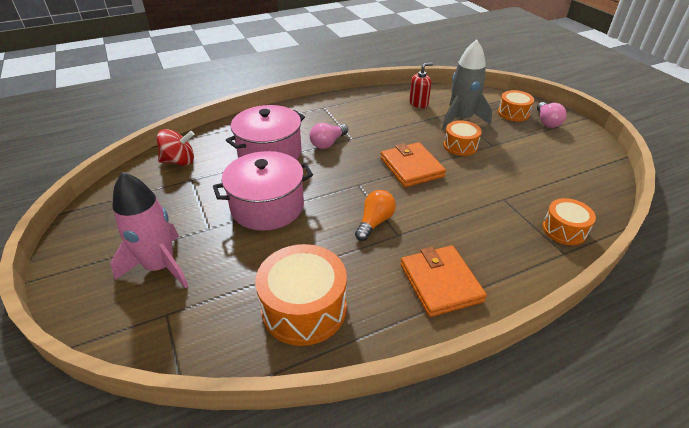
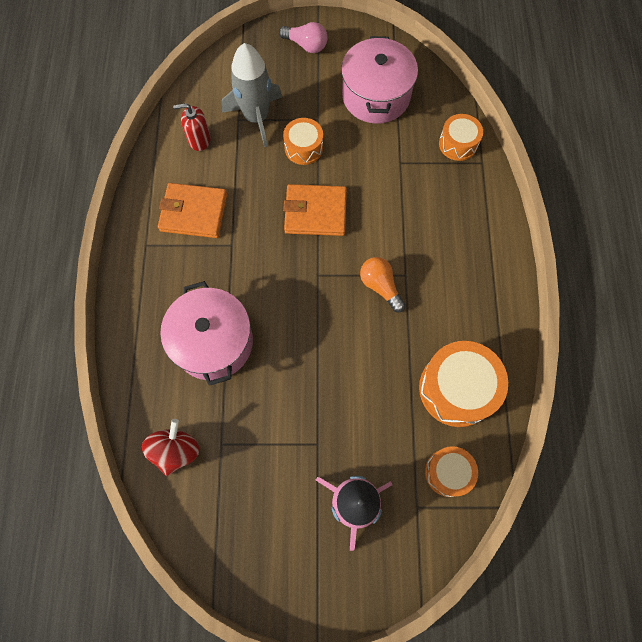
camera: 65 degrees left, 30 degrees up
pink pot [213,151,313,231] -> pink pot moved to [341,36,418,124]
pink light bulb [310,123,348,149] -> none
orange wallet [401,245,487,317] -> orange wallet moved to [158,183,227,238]
red soap dispenser [409,63,433,108] -> red soap dispenser turned 90 degrees counterclockwise [173,103,211,151]
orange drum [498,90,534,121] -> orange drum moved to [425,446,478,497]

